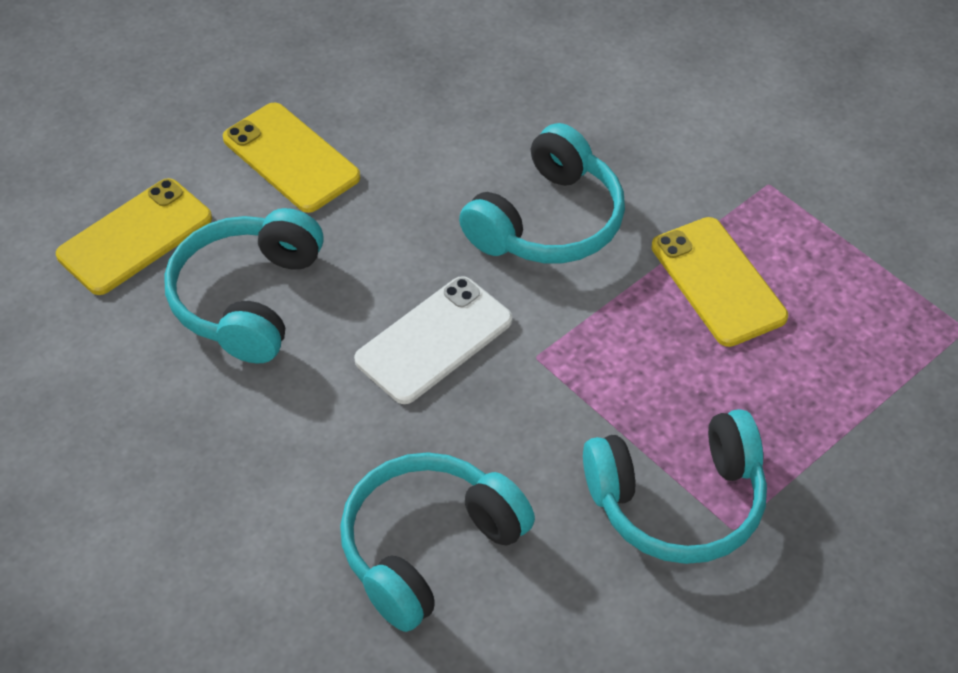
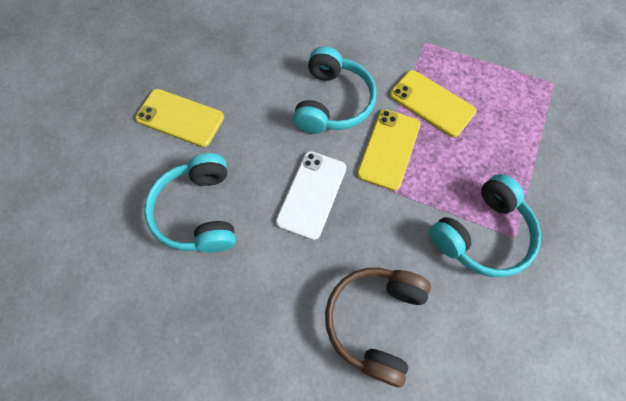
camera: 25 degrees left, 15 degrees up
yellow phone [56,178,212,295] -> yellow phone moved to [357,109,421,191]
turquoise headphones [340,452,535,632] -> brown headphones [325,268,431,387]

